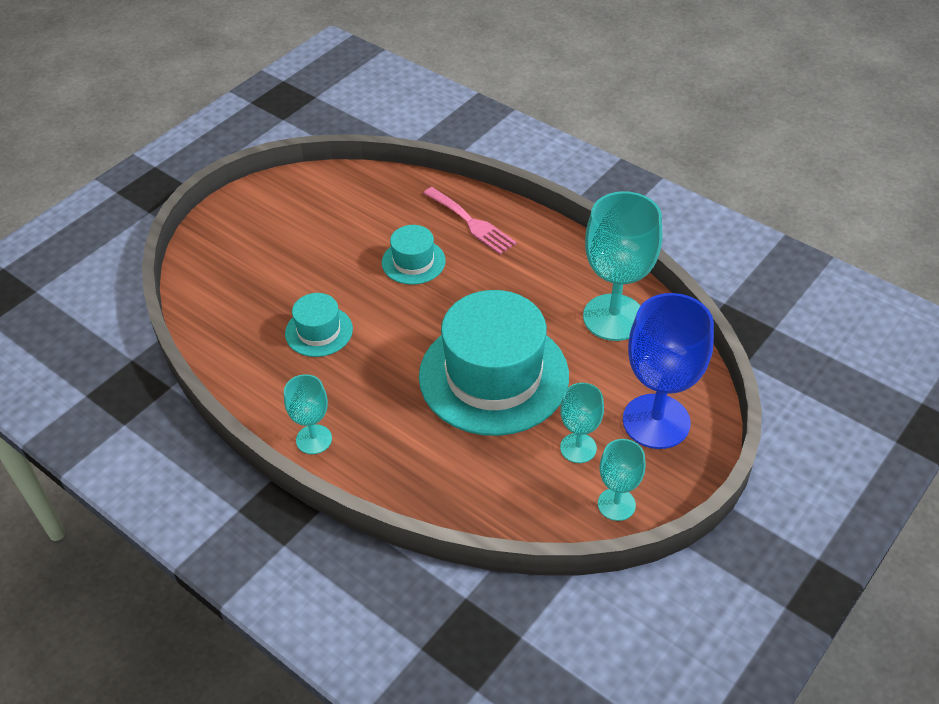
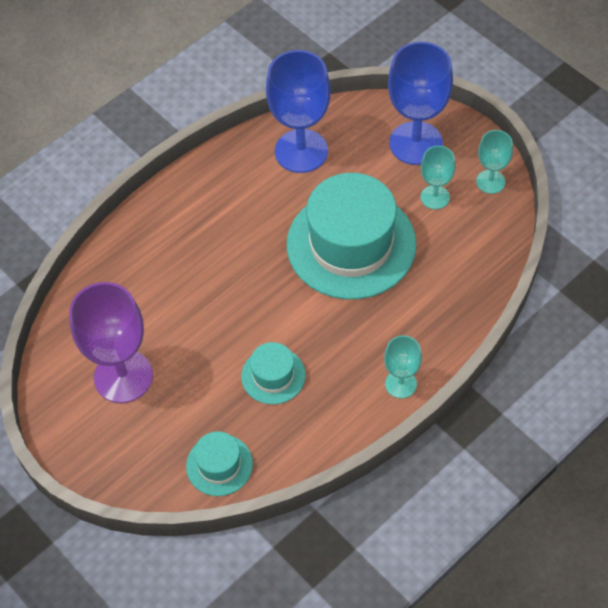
camera: 80 degrees left, 10 degrees up
turquoise hat [382,225,446,285] -> turquoise hat moved to [186,431,253,496]
pink fork [423,187,517,255] -> none
turquoise goblet [583,191,662,341] -> blue goblet [266,50,331,173]
none -> purple goblet [69,282,153,403]

